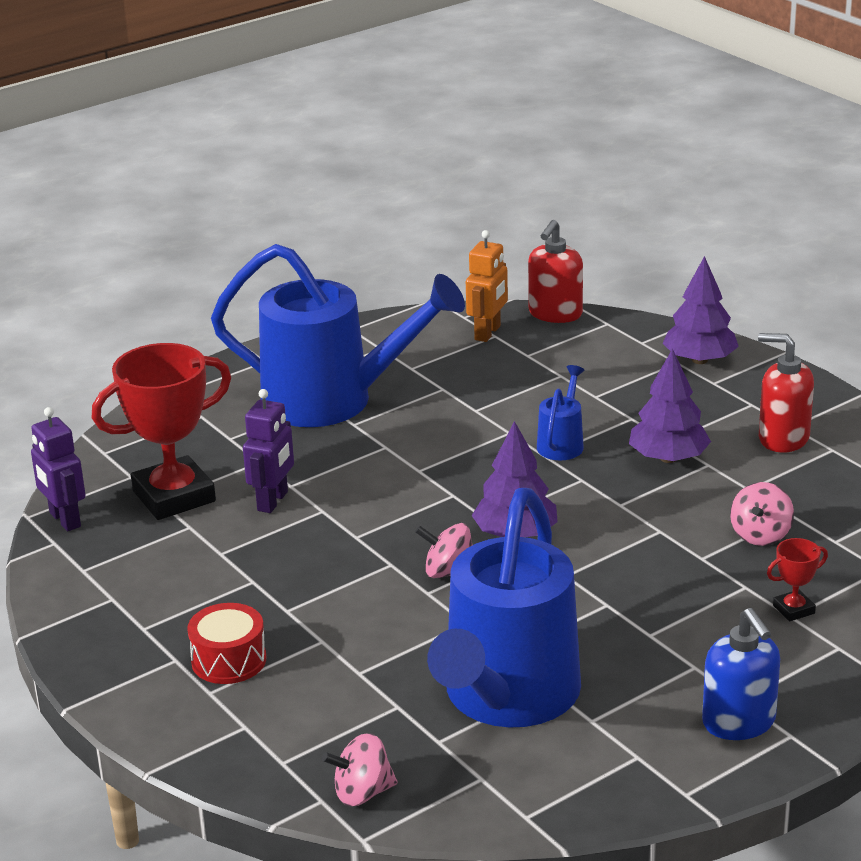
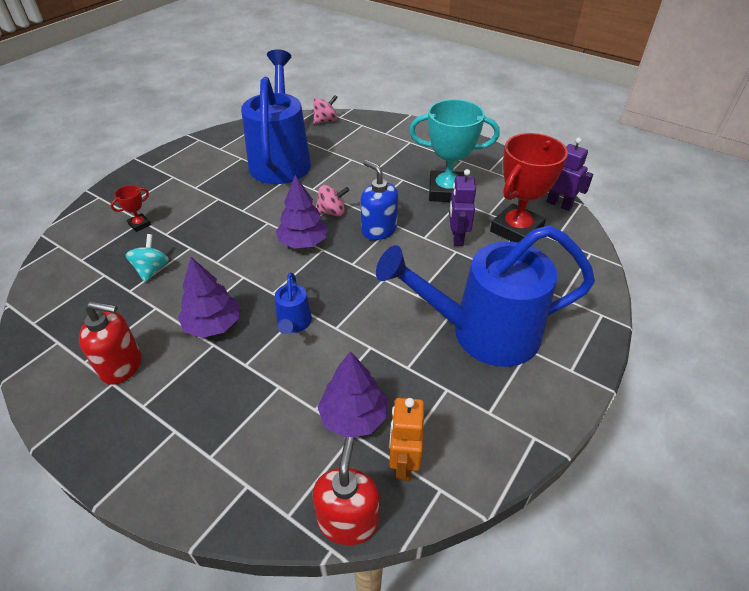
camera: 160 degrees right, 15 degrees up
red drum [187,603,266,684] -> none
purple tree [662,256,739,364] -> purple tree moved to [317,351,387,438]
blue soap dispenser [702,608,780,740] -> blue soap dispenser moved to [361,160,398,240]
pink spinning top [730,482,794,546] -> turquoise spinning top [125,234,169,282]
none -> turquoise trophy [409,99,500,202]

